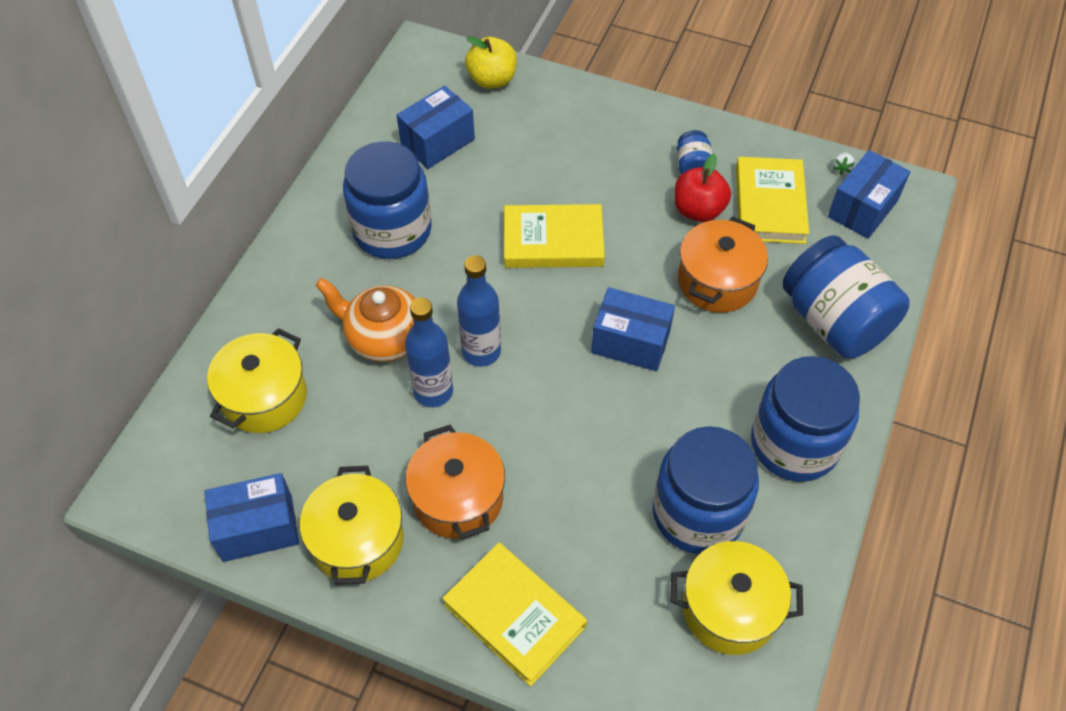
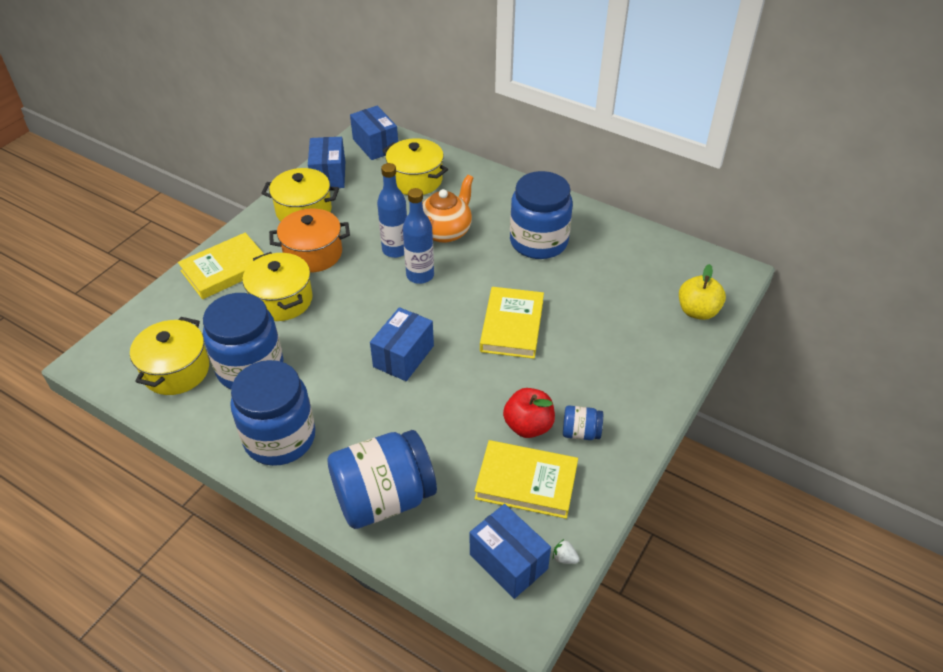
camera: 100 degrees right, 10 degrees down
blue box [397,86,475,169] -> blue box moved to [350,106,398,160]
orange pot [678,216,768,313] -> none
none -> yellow pot [242,252,313,321]

